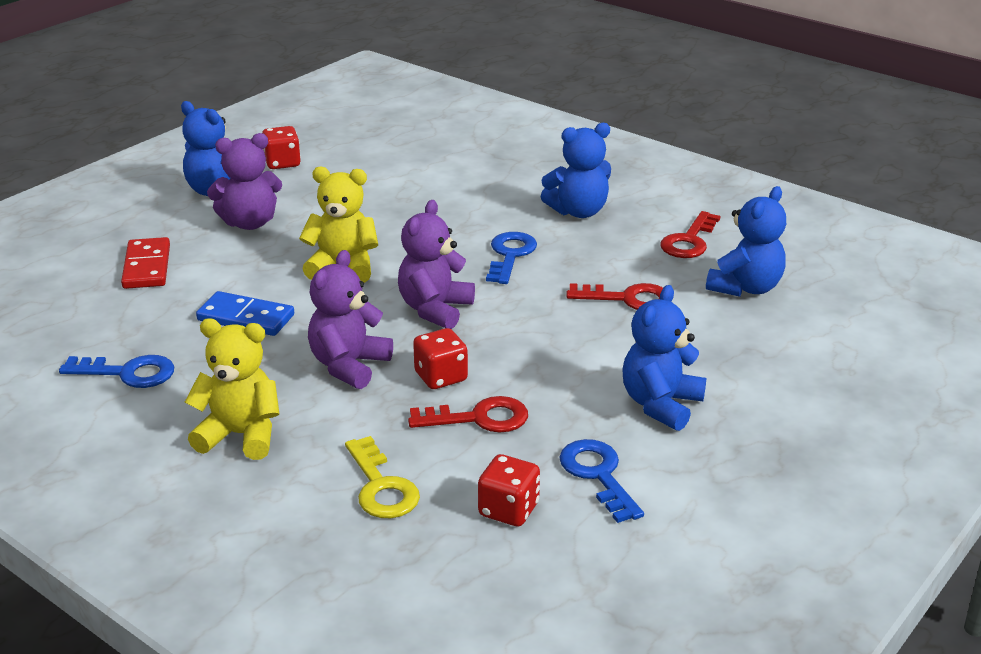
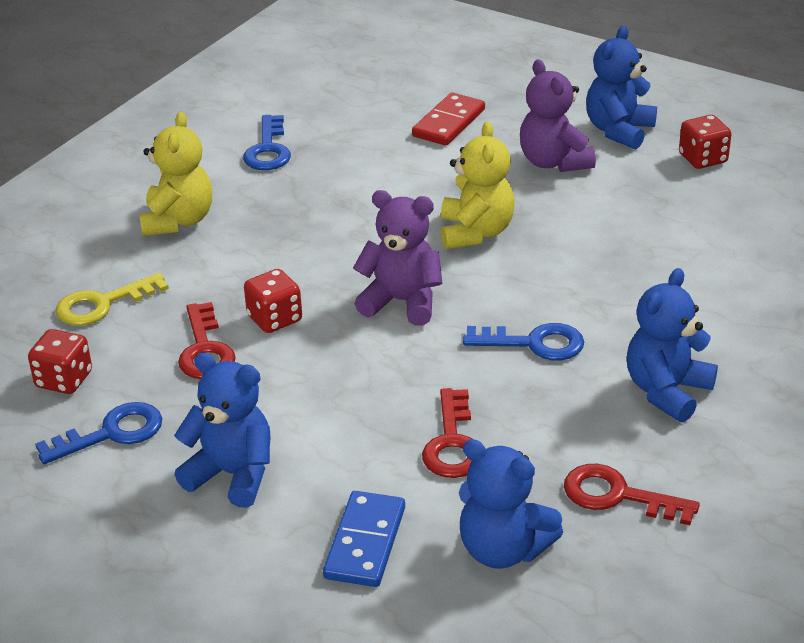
camera: 85 degrees right, 5 degrees up
red domino [121,237,170,289] -> red domino turned 45 degrees counterclockwise [412,93,485,145]
blue domino [196,291,294,336] -> blue domino moved to [323,491,405,587]
purple teddy bear [308,250,393,389] -> none
blue teddy bear [540,123,611,218] -> blue teddy bear turned 60 degrees clockwise [627,268,718,422]

